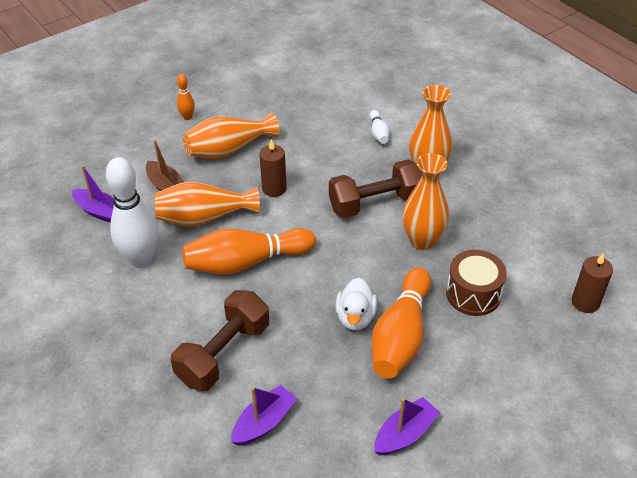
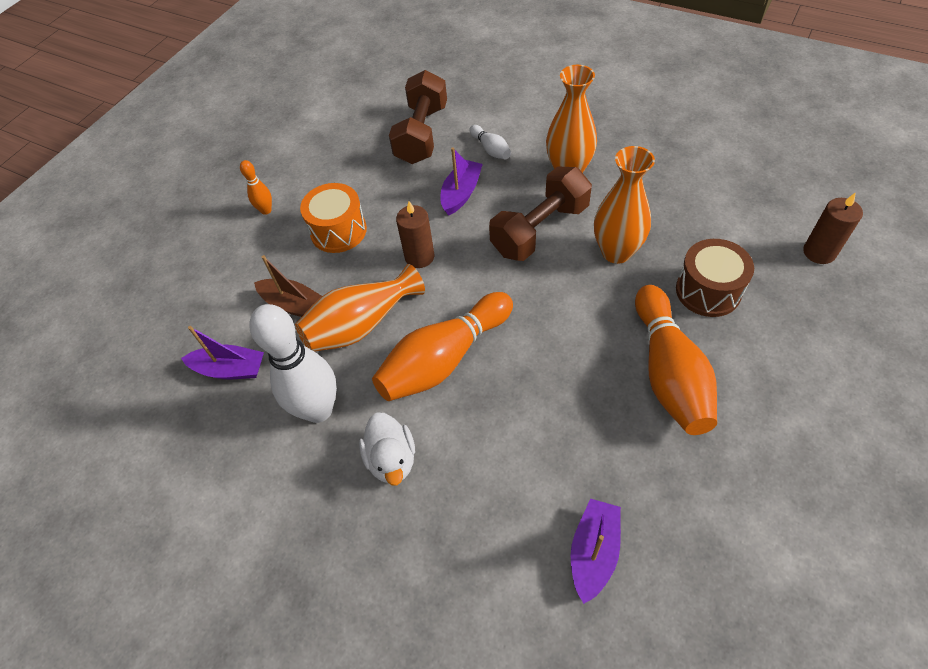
camera: 20 degrees left, 10 degrees up
brown dumbbell [171,290,269,391] -> brown dumbbell moved to [389,70,447,164]
orange vase [183,113,280,159] -> orange drum [300,183,367,253]
white duck [335,278,377,330] -> white duck moved to [359,412,415,486]
purple boat [374,397,440,455] -> purple boat moved to [441,147,483,216]

